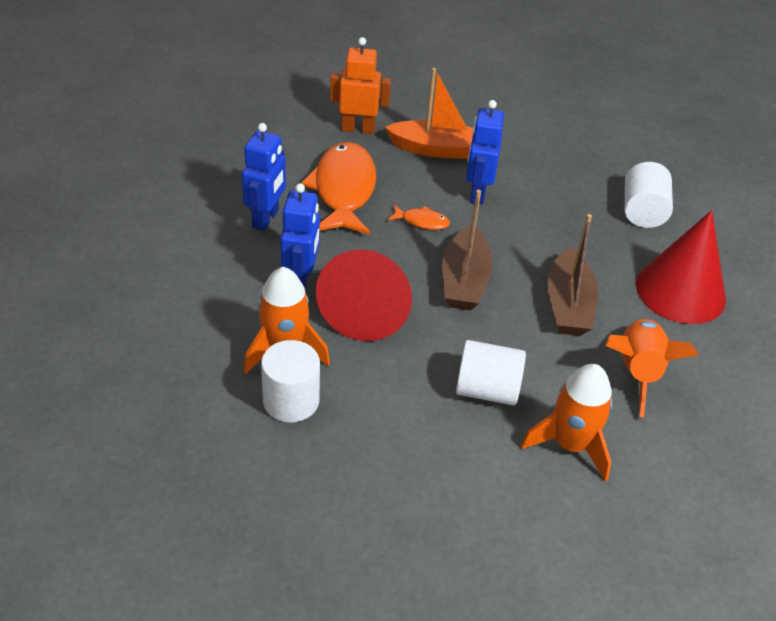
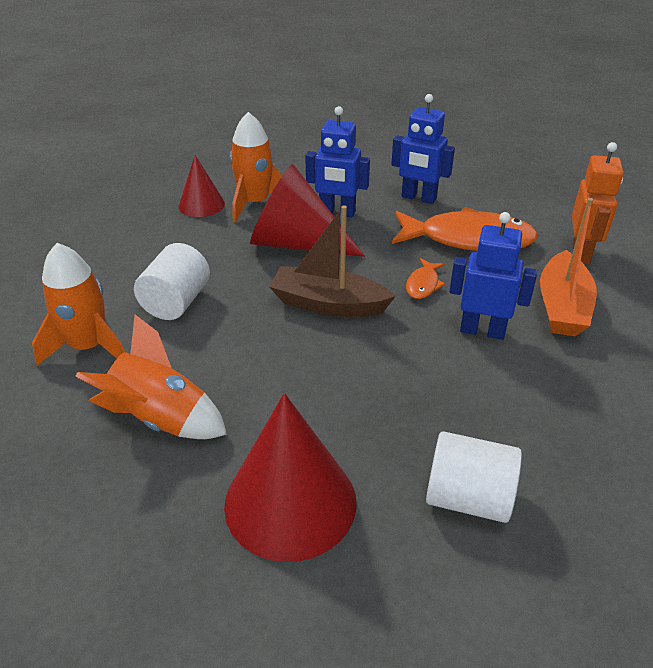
camera: 100 degrees right, 5 degrees down
white cylinder [261,340,320,423] -> red cone [179,155,225,217]
brown boat [547,214,598,336] -> none

